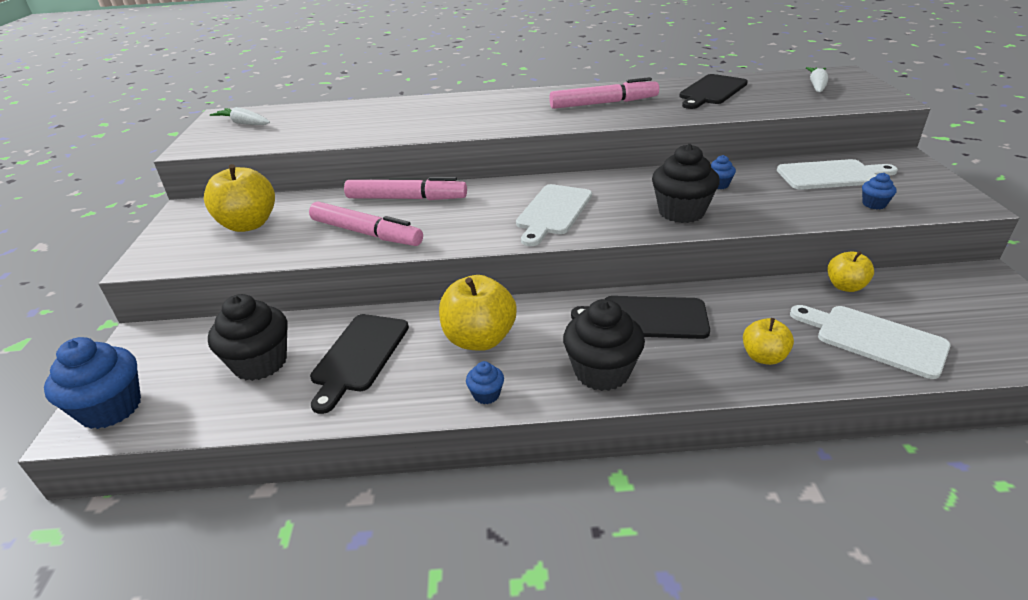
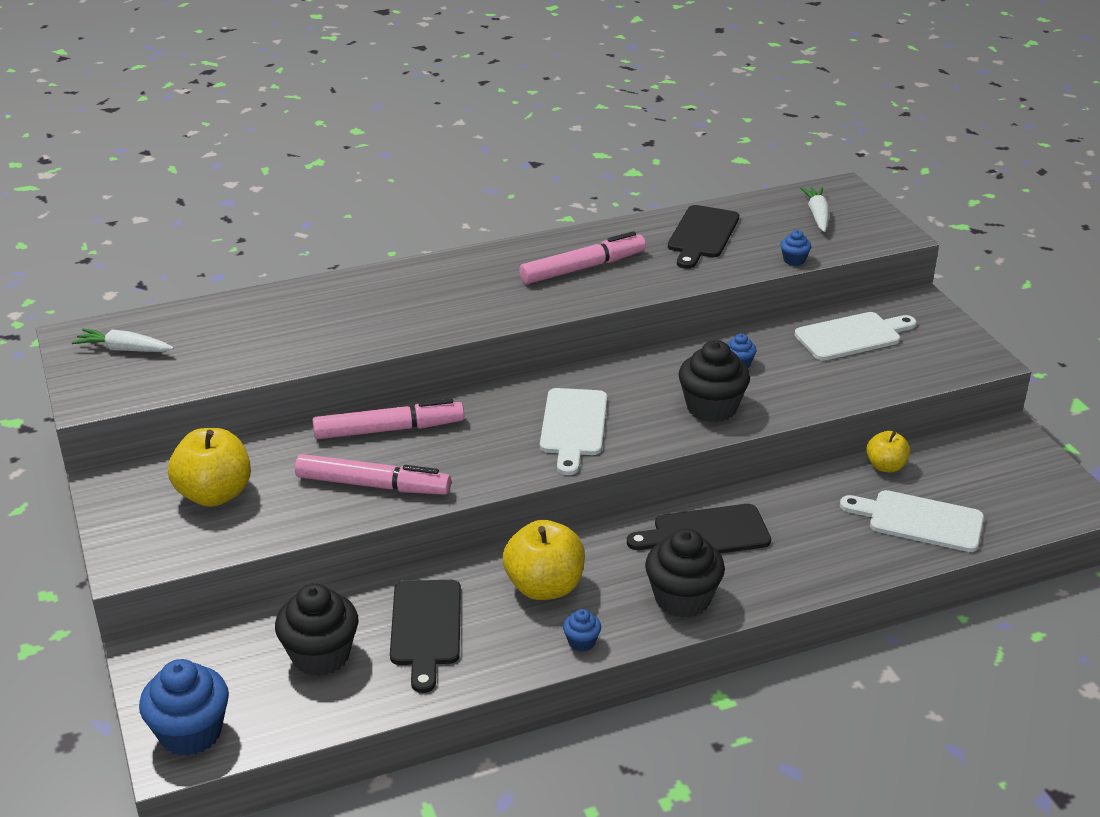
camera: 20 degrees left, 0 degrees up
yellow apple [743,318,794,365] -> none
blue cupcake [862,173,897,209] -> blue cupcake moved to [780,230,811,266]

